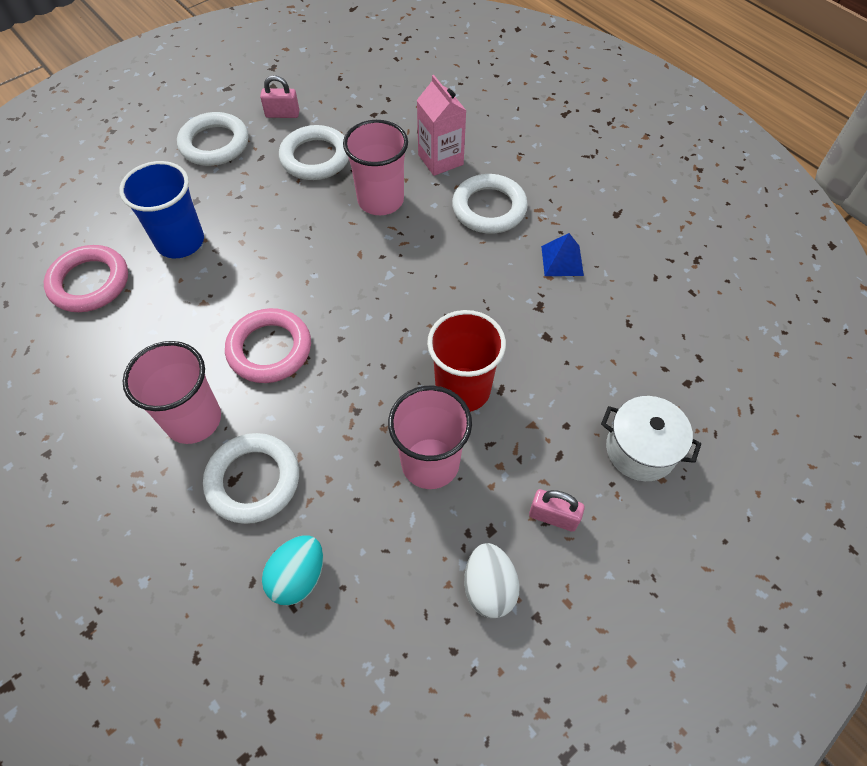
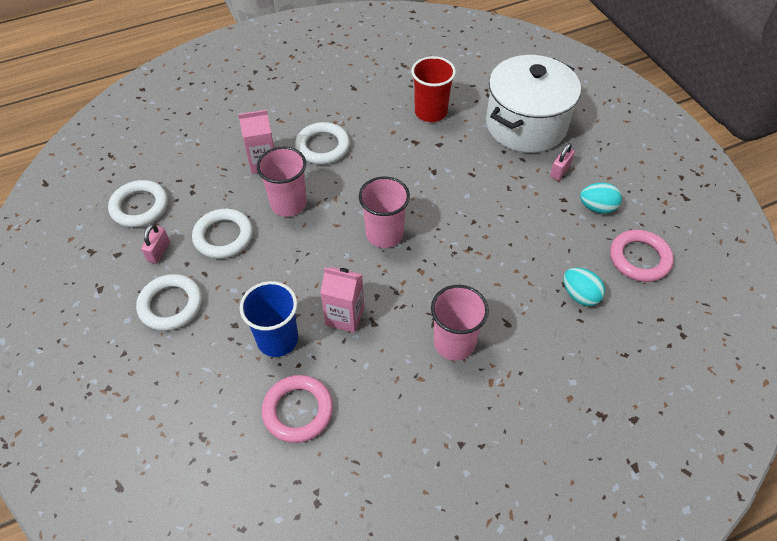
camera: 75 degrees left, 5 degrees down
white ring [203,433,299,524] -> white ring moved to [108,180,168,227]
pink ring [225,308,311,383] -> pink ring moved to [610,230,674,282]
pink cup [388,385,472,489] -> pink cup moved to [359,176,410,248]
red cup [427,310,506,412] -> red cup moved to [411,56,456,122]
white egg [464,543,520,618] -> turquoise egg [580,183,622,214]
blue pyramid [541,233,584,276] -> none
white pot [601,396,701,481] -> white pot [486,55,581,153], size x2.01
none -> pink carton [320,267,364,333]

